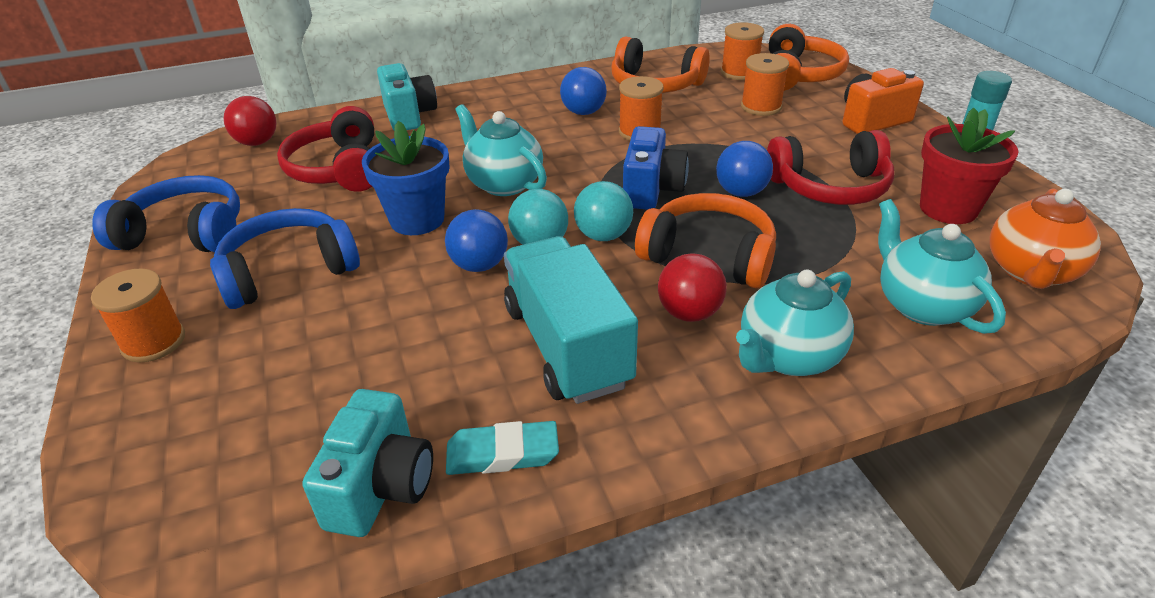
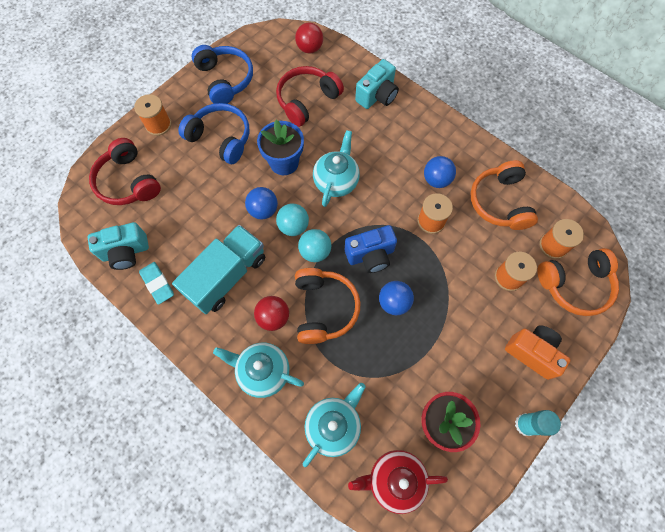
camera: 60 degrees right, 30 degrees up
red headphones [767,130,894,205] -> red headphones moved to [89,138,161,205]
orange teapot [989,188,1101,289] -> red teapot [348,450,448,514]

